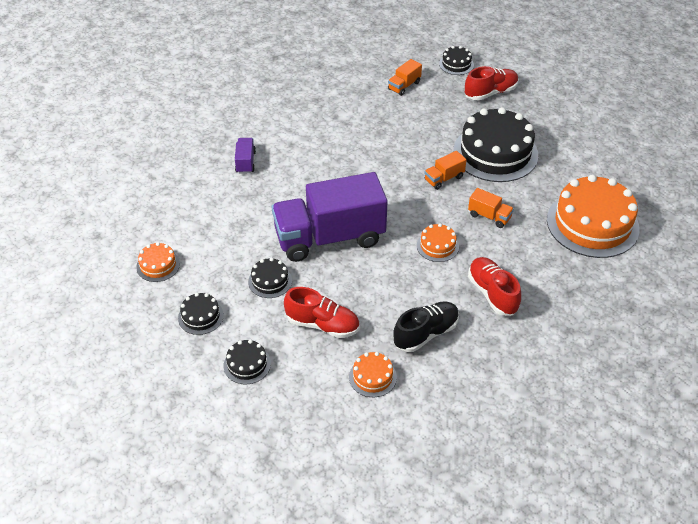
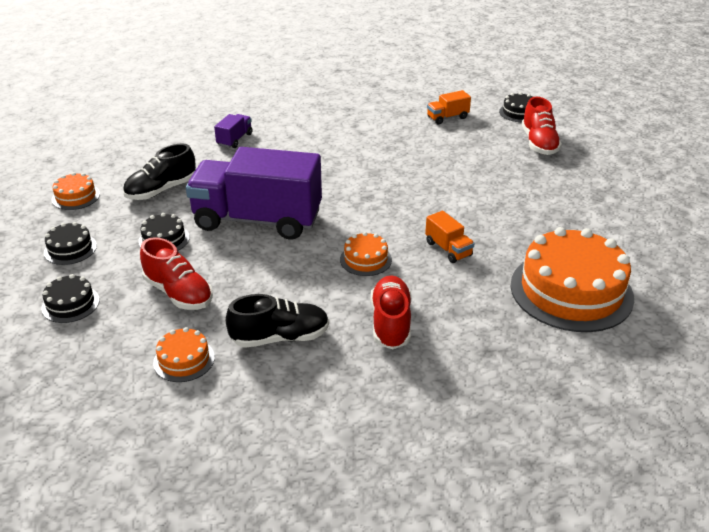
camera: 25 degrees right, 10 degrees down
orange truck [424,151,467,190] -> none
black cake [453,107,538,182] -> none
red shoe [465,66,519,100] -> red shoe turned 90 degrees clockwise [522,97,562,155]
none -> black shoe [123,143,196,200]

